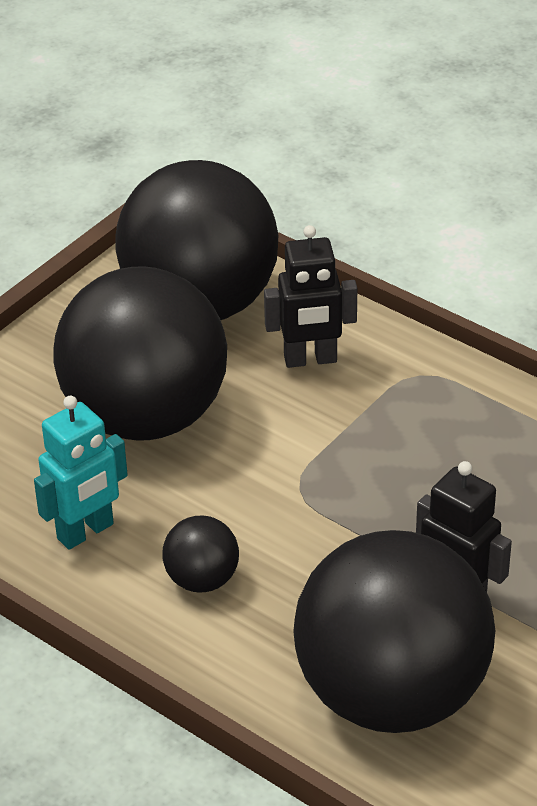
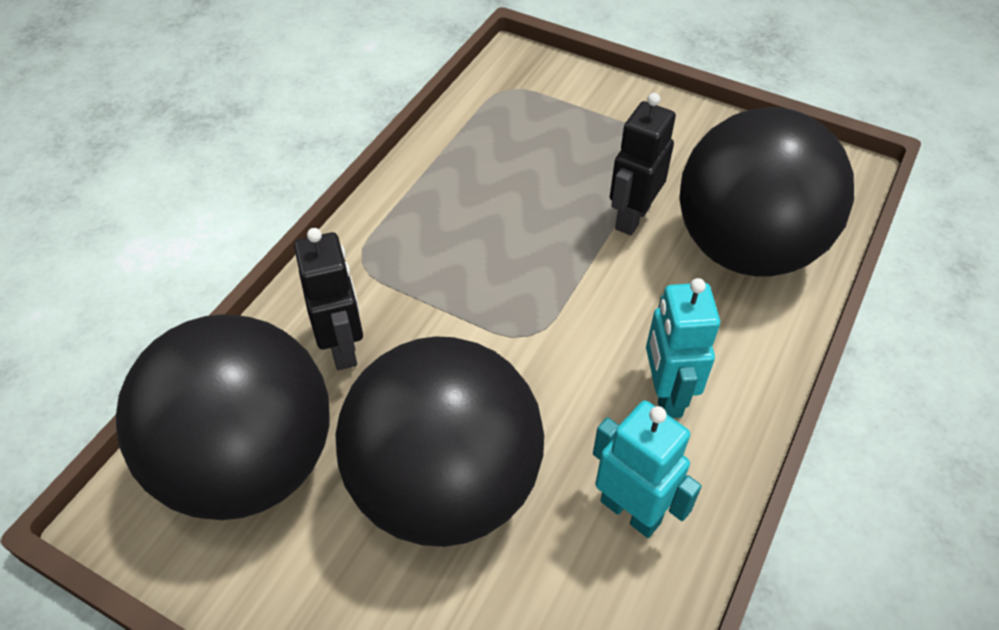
camera: 100 degrees left, 10 degrees up
black ball [162,516,239,593] -> turquoise robot [646,278,720,418]

